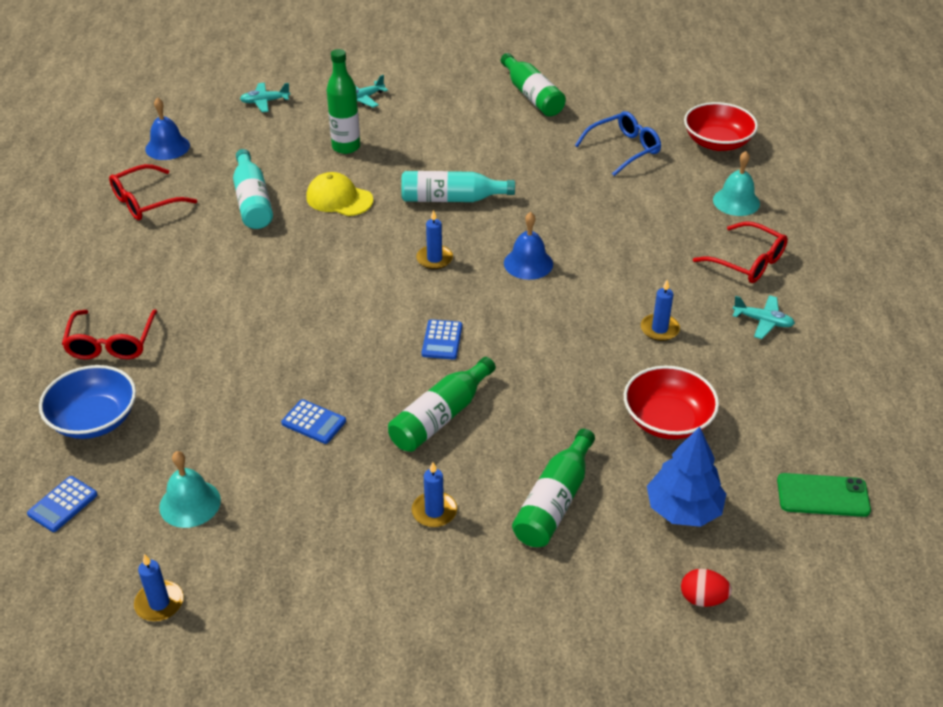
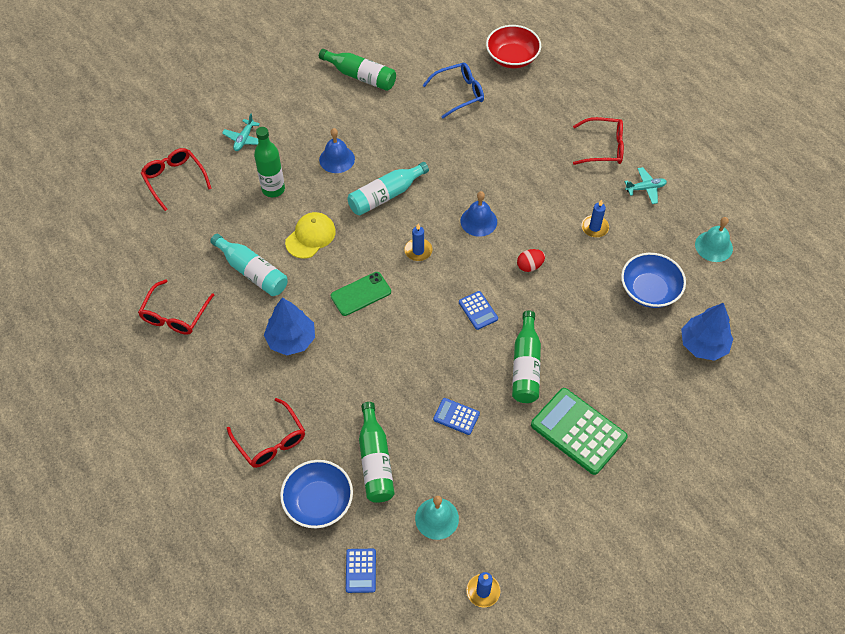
camera: 35 degrees left, 15 degrees up
blue bell [145,97,190,160] -> blue bell moved to [319,128,355,173]
turquoise plane [240,83,290,112] -> red glasses [141,148,212,211]
blue calculator [281,399,346,444] -> blue calculator turned 150 degrees counterclockwise [433,398,480,435]
yellow cap [306,172,373,216] -> yellow cap turned 135 degrees clockwise [285,212,336,258]
blue candle [412,462,457,527] -> green calculator [531,388,628,475]
green bottle [512,429,595,547] -> green bottle moved to [359,402,395,503]
blue glasses [575,111,661,176] -> blue glasses turned 45 degrees clockwise [423,63,484,119]
red bowl [624,366,719,440] -> blue bowl [621,253,686,308]
red egg [681,569,732,607] -> red egg moved to [517,249,545,272]
turquoise bell [713,151,760,216] -> turquoise bell moved to [695,217,733,262]
green phone [777,473,871,517] -> green phone moved to [331,272,391,316]
none -> blue tree [264,297,315,355]

